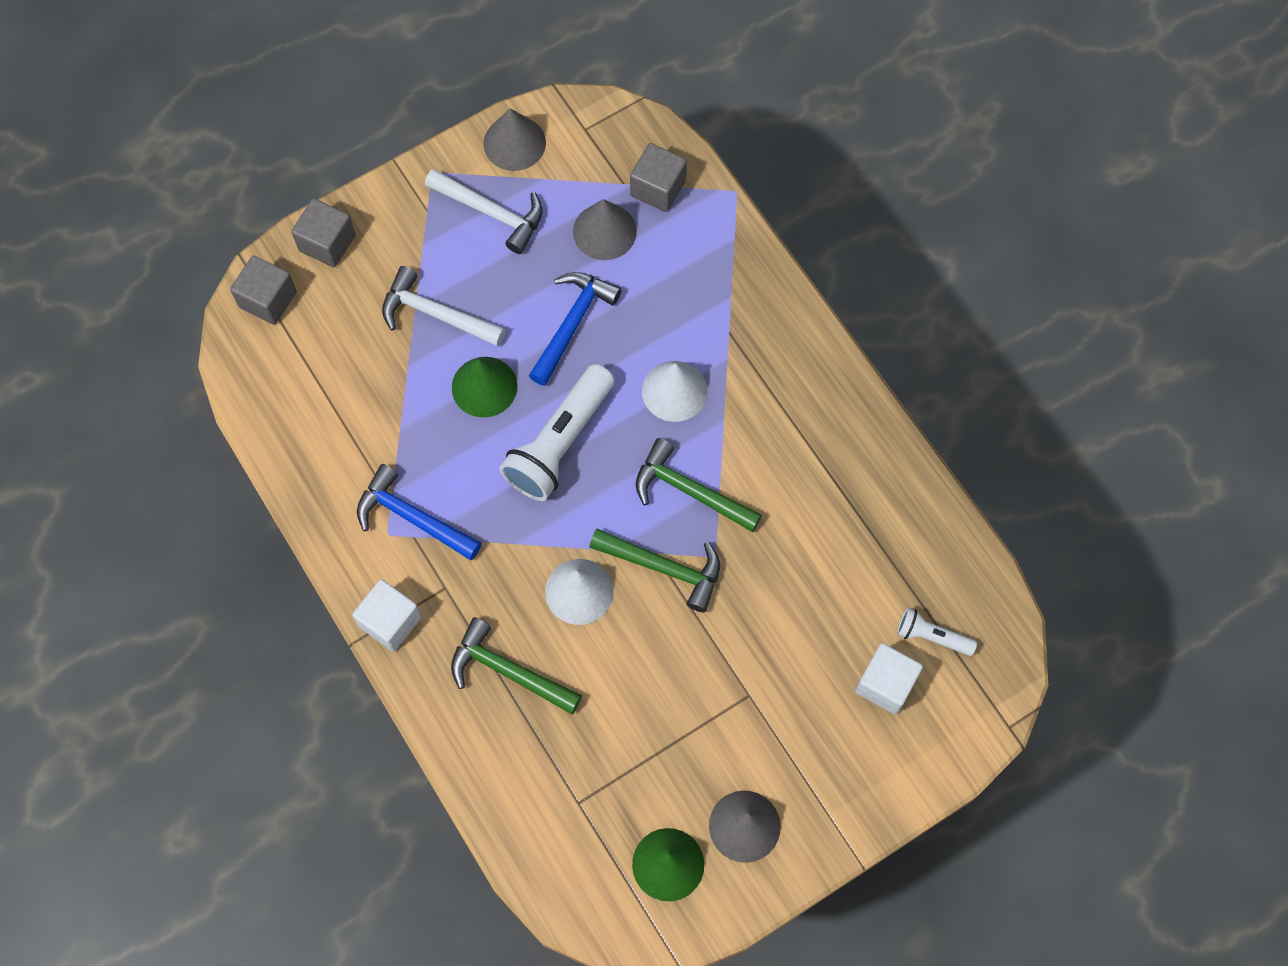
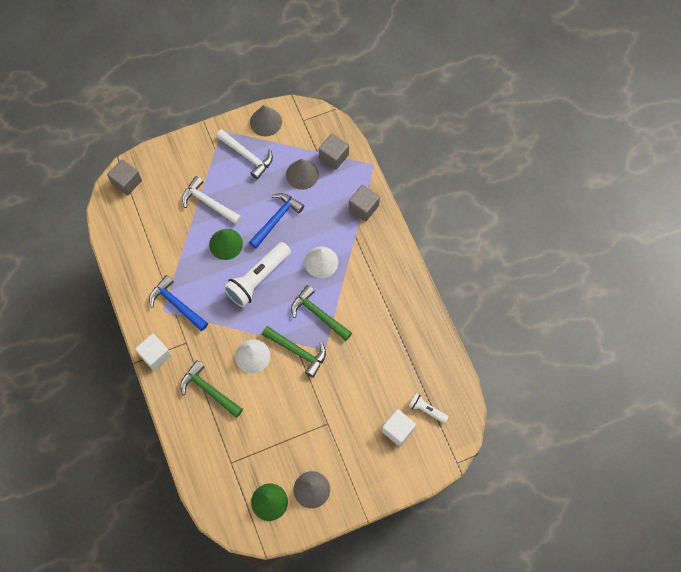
camera: 10 degrees right, 0 degrees up
grey cube [291,198,356,267] -> grey cube moved to [349,185,380,221]

